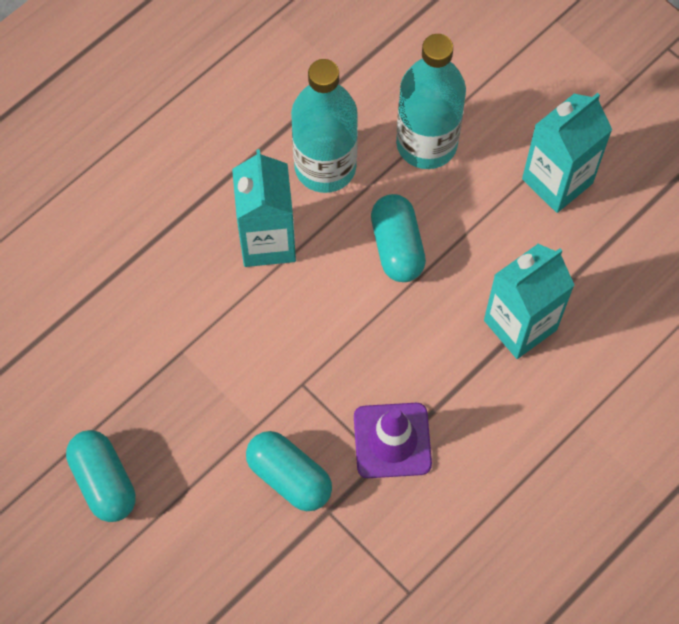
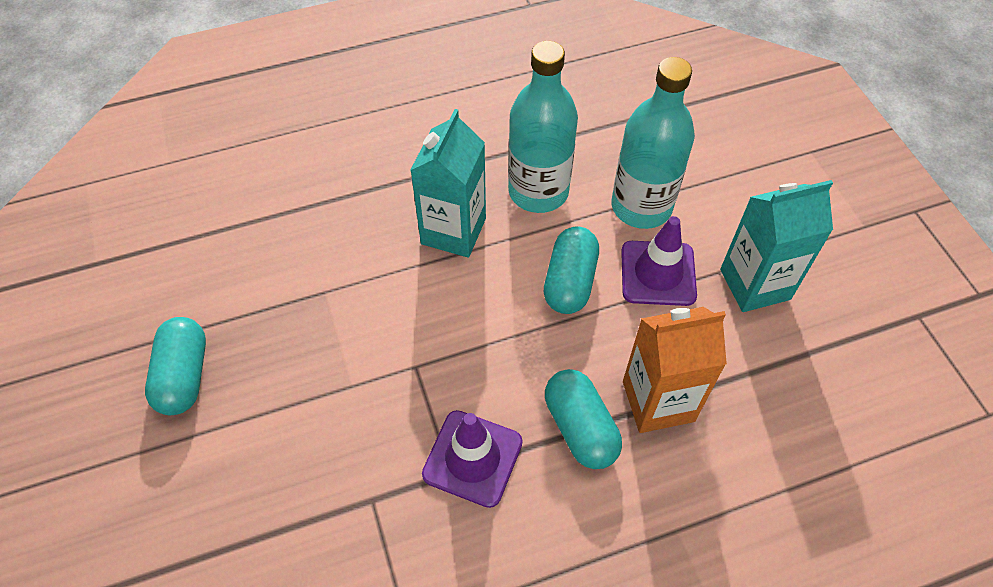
camera: 25 degrees right, 10 degrees down
turquoise capsule [246,431,332,511] -> turquoise capsule moved to [545,369,622,469]
turquoise carton [484,244,575,359] -> orange carton [623,307,727,433]
none -> purple traffic cone [621,216,697,306]

